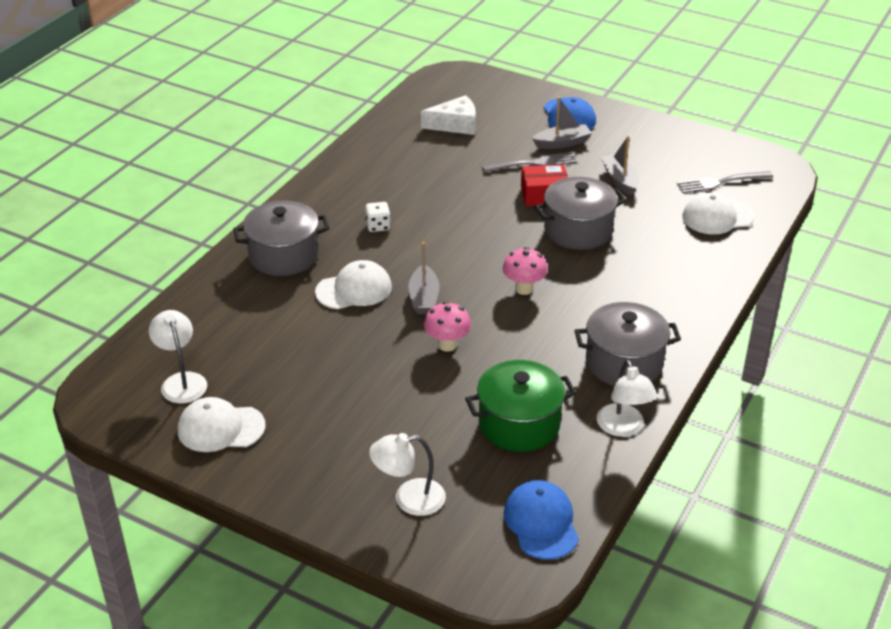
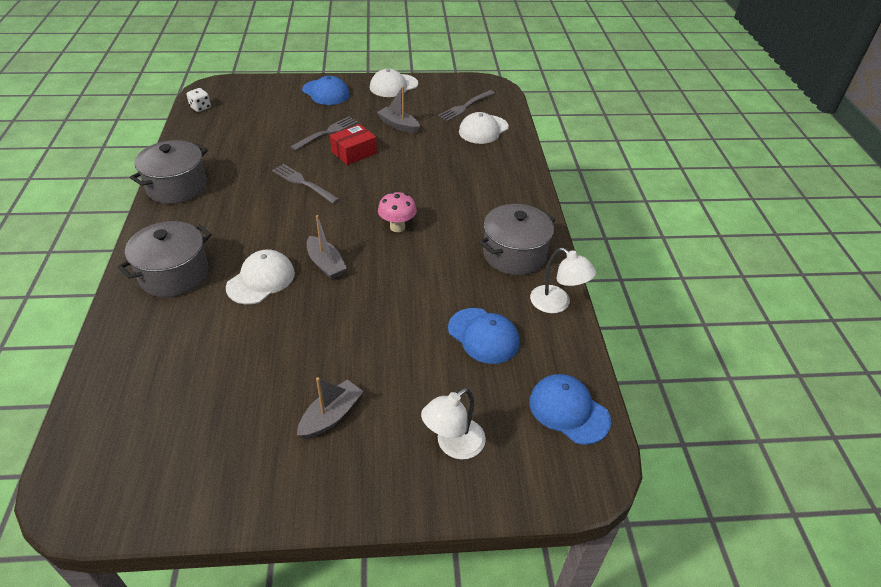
camera: 35 degrees left, 5 degrees up
white lamp [149,310,207,403] -> none
white cap [178,397,266,452] -> white cap moved to [370,69,418,97]
white dice [365,202,391,232] -> white dice moved to [186,88,211,112]
white cheese [421,95,476,135] -> none
pink mushroom [424,302,471,352] -> none
green pot [465,360,576,452] -> blue cap [448,308,520,364]
grey boat [532,97,592,149] -> grey boat moved to [297,377,364,439]
grey pot [534,177,627,250] -> grey pot moved to [130,140,208,204]
none -> grey fork [272,164,340,204]

